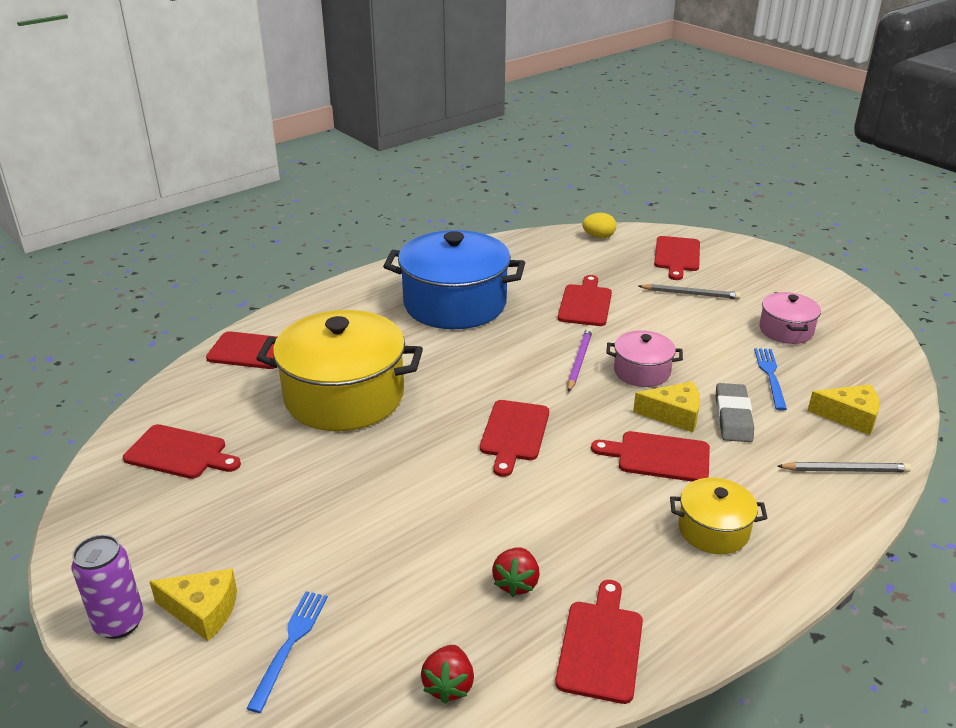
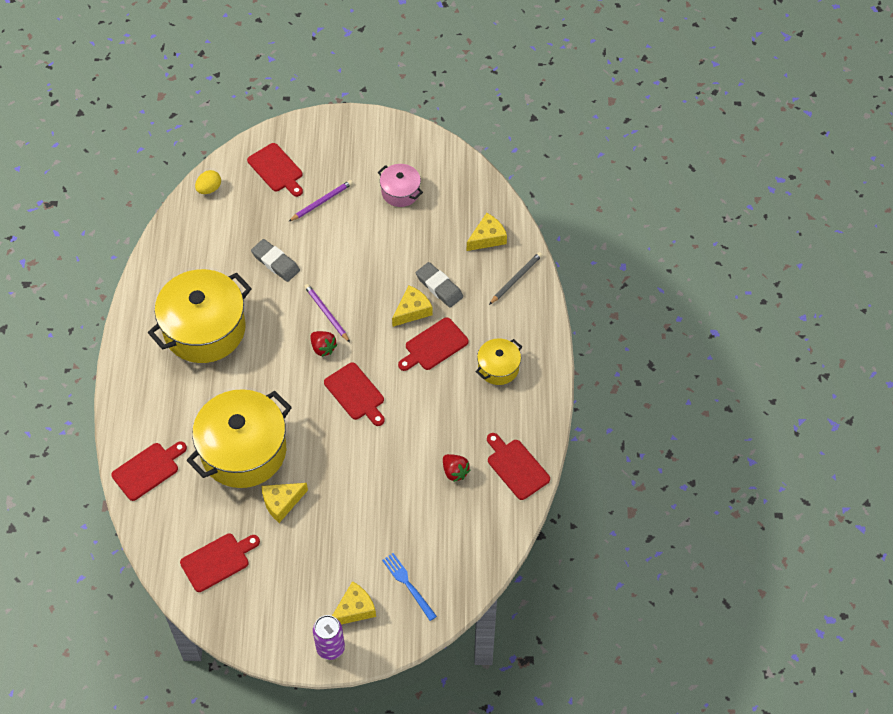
camera: 50 degrees left, 25 degrees up
blue pot [383,230,525,329] -> yellow pot [148,269,252,363]
red strawberry [421,645,474,704] -> red strawberry moved to [310,331,338,357]
red cutting board [558,275,612,326] -> grey eraser [251,239,300,282]
pink pot [606,330,683,387] -> none
grey pencil [638,284,741,299] -> purple pencil [288,180,353,222]
blue fork [754,348,787,411] -> none
none -> yellow cheese [261,483,308,523]

